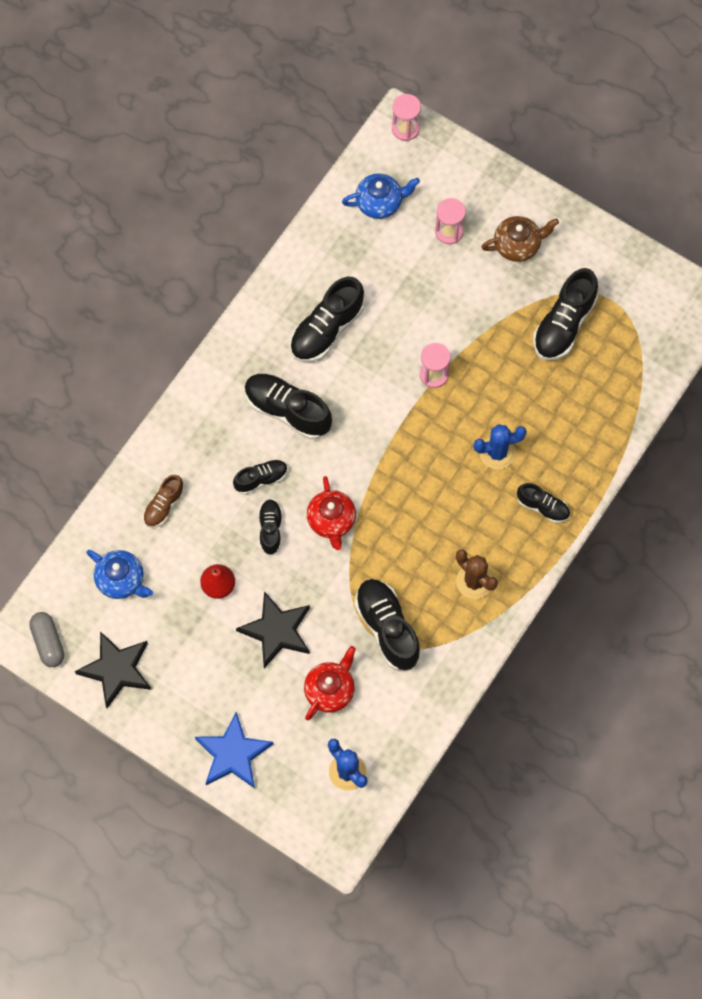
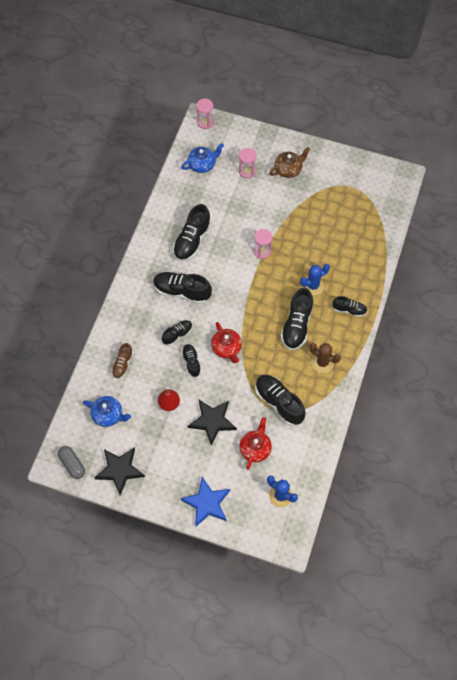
camera: 15 degrees left, 5 degrees down
black shoe [533,268,598,361] -> black shoe moved to [281,288,313,350]

